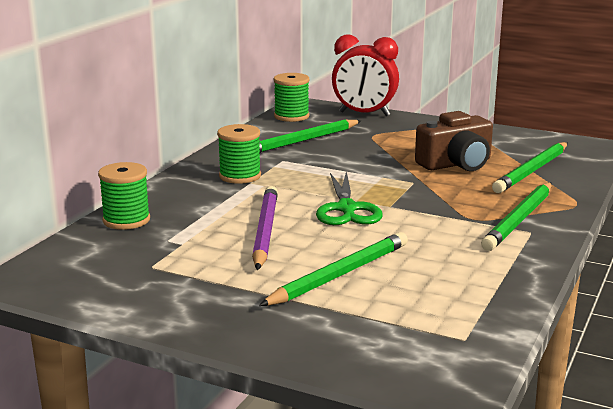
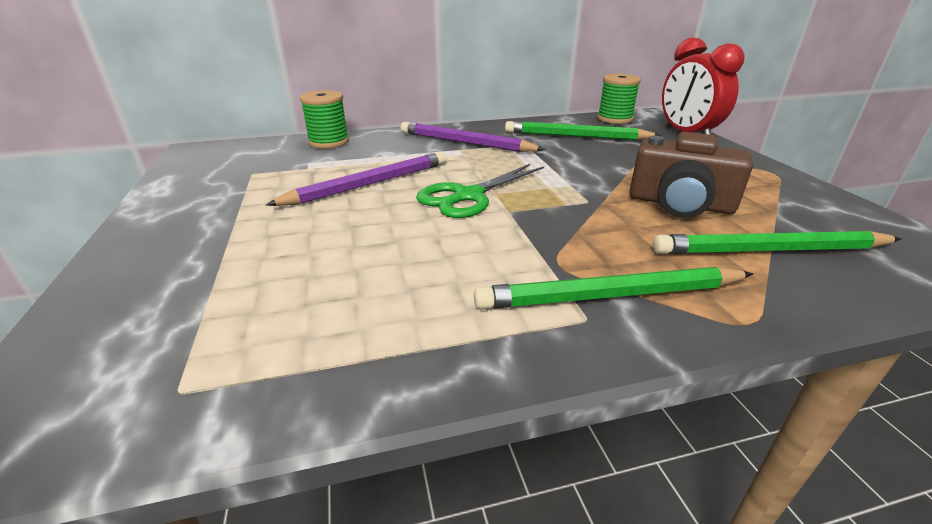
camera: 50 degrees right, 10 degrees up
green spool [217,124,261,184] -> purple pencil [401,122,545,152]
green pencil [259,232,408,306] -> none

